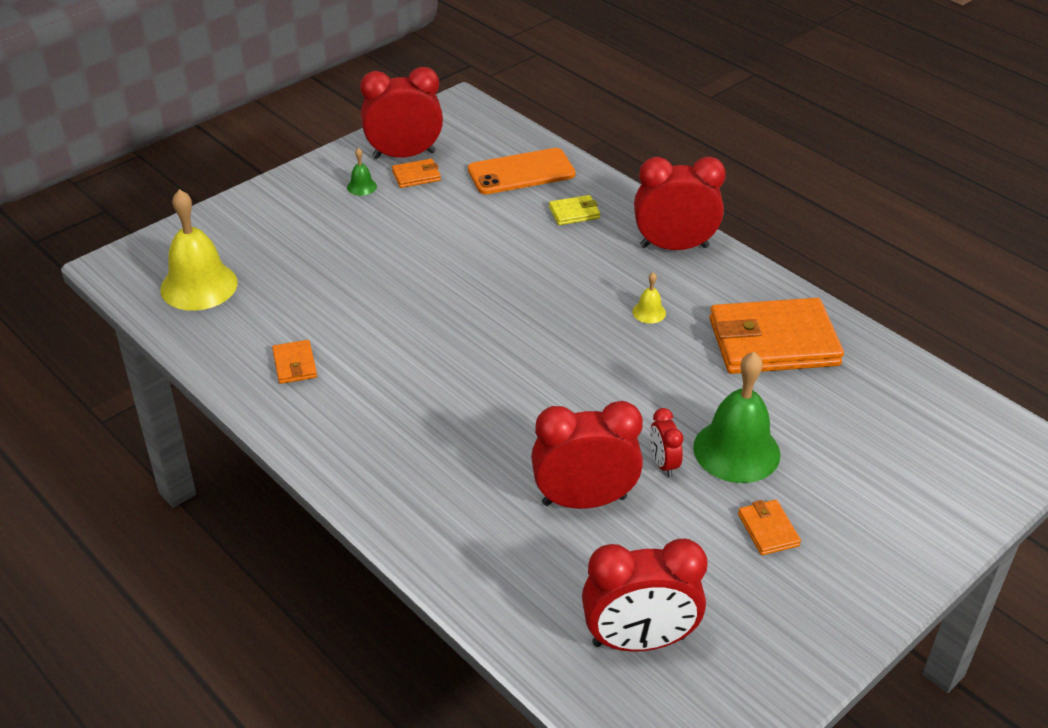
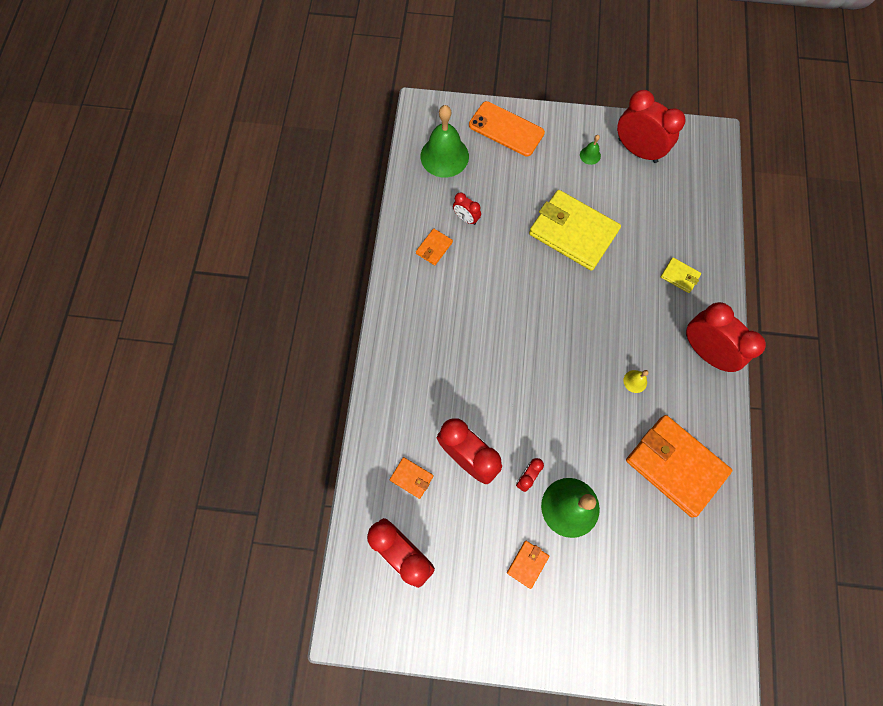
camera: 50 degrees right, 30 degrees up
yellow bell [160,189,238,311] -> green bell [421,105,469,177]
orange wallet [392,159,441,188] -> orange wallet moved to [390,457,433,499]
orange phone [468,148,576,194] -> orange phone moved to [469,101,545,157]
none -> red clock [453,192,481,225]
none -> yellow wallet [529,190,621,271]

